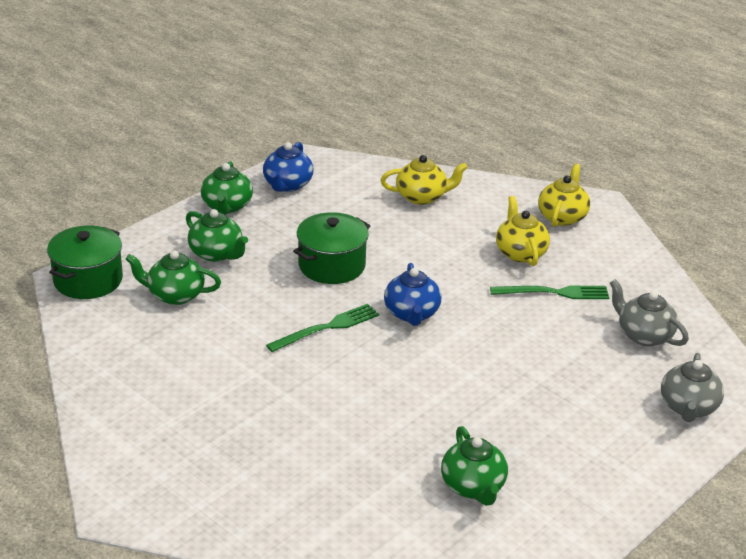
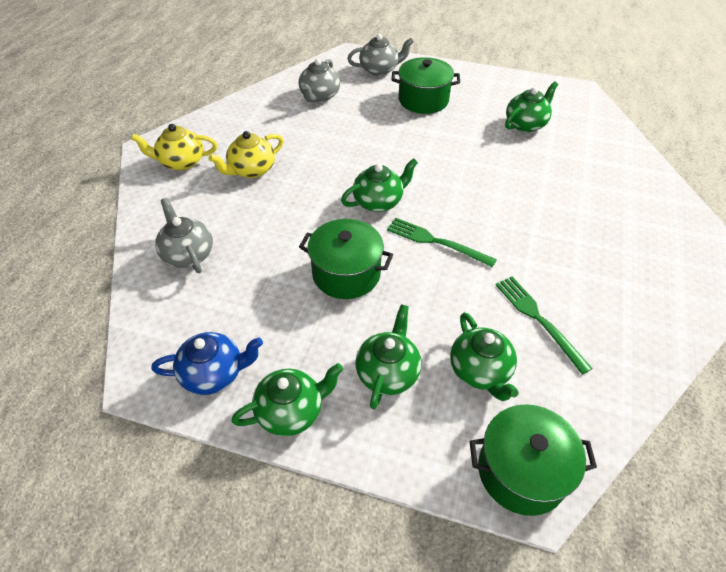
camera: 115 degrees left, 15 degrees up
yellow teapot [381,155,468,205] -> grey teapot [155,198,213,273]
blue teapot [384,263,441,326] -> green teapot [341,158,418,212]
green fork [490,286,609,299] -> green fork moved to [496,277,593,375]
none -> green pot [392,57,460,114]

